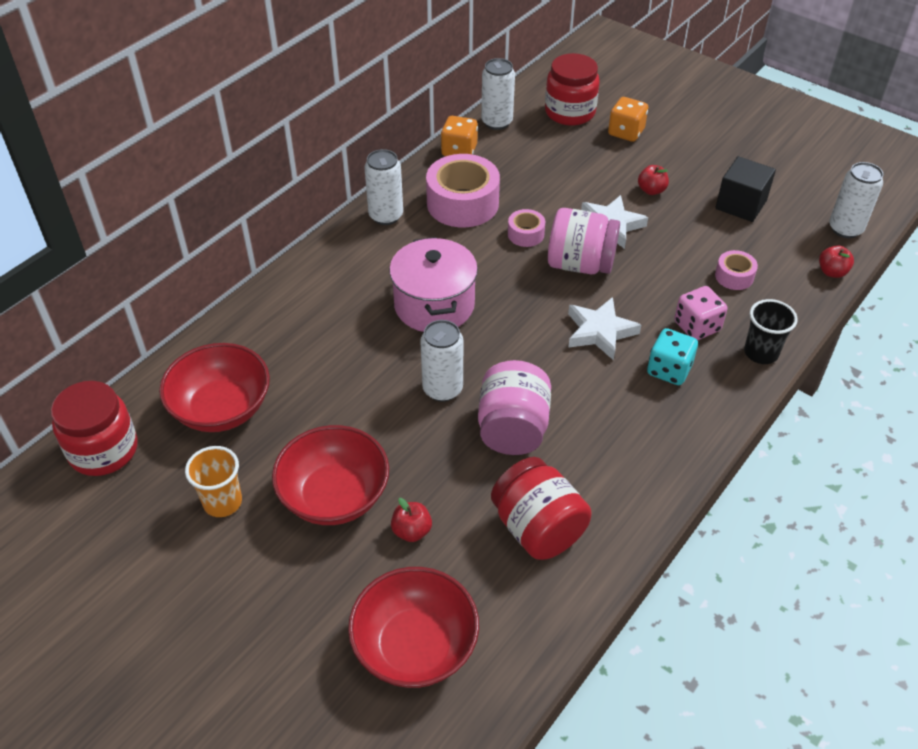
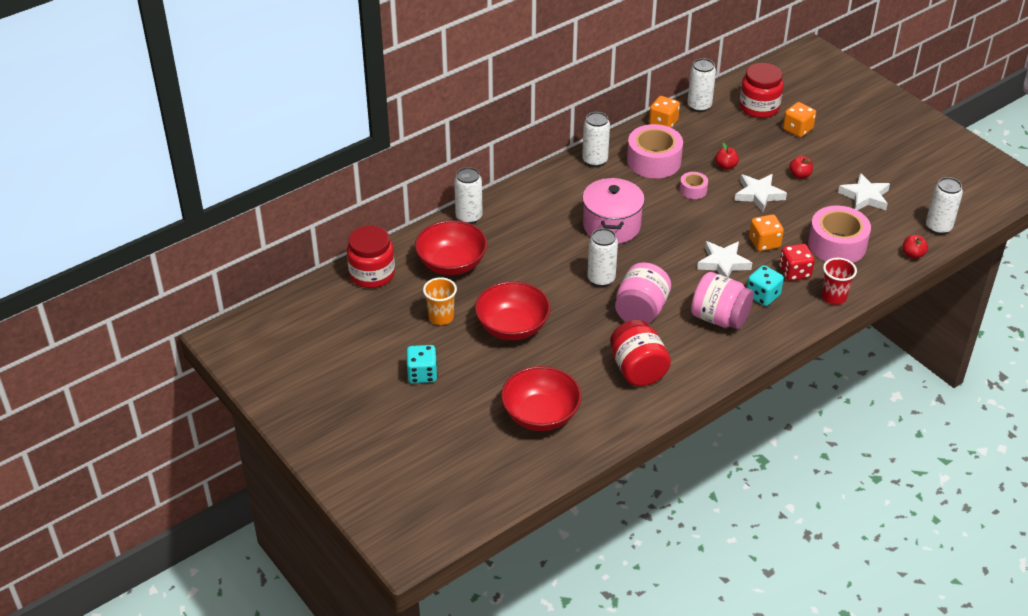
camera: 15 degrees right, 5 degrees down
red apple [391,498,432,542] -> red apple moved to [715,143,739,170]
pink jar [548,208,620,274] -> pink jar moved to [691,272,754,329]
pink dice [674,286,728,340] -> red dice [779,244,815,281]
black cube [715,156,776,222] -> white star [838,173,890,210]
pink tape [715,250,758,290] -> pink tape [808,205,871,263], size x2.02
black cup [744,299,798,364] -> red cup [822,258,857,305]
none -> turquoise dice [406,345,438,383]
none -> white can [454,167,483,224]
none -> orange dice [749,214,784,251]

